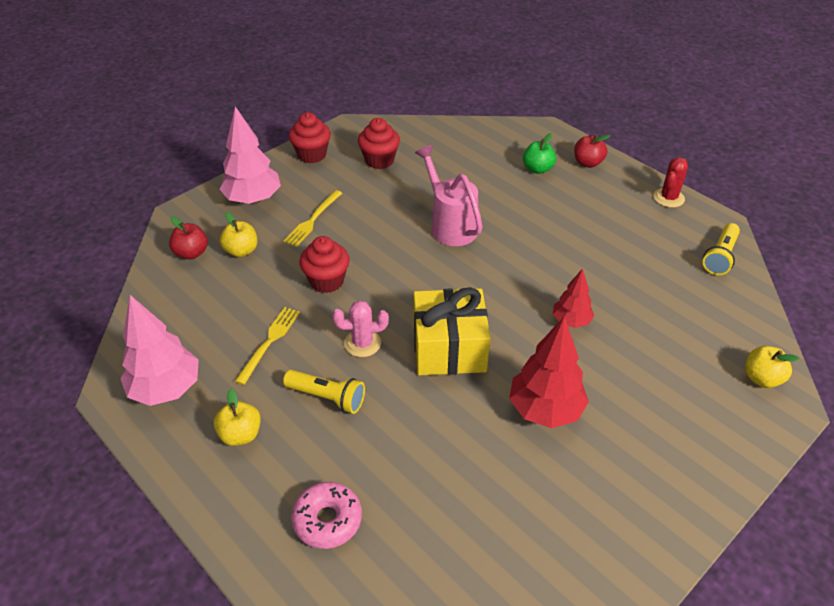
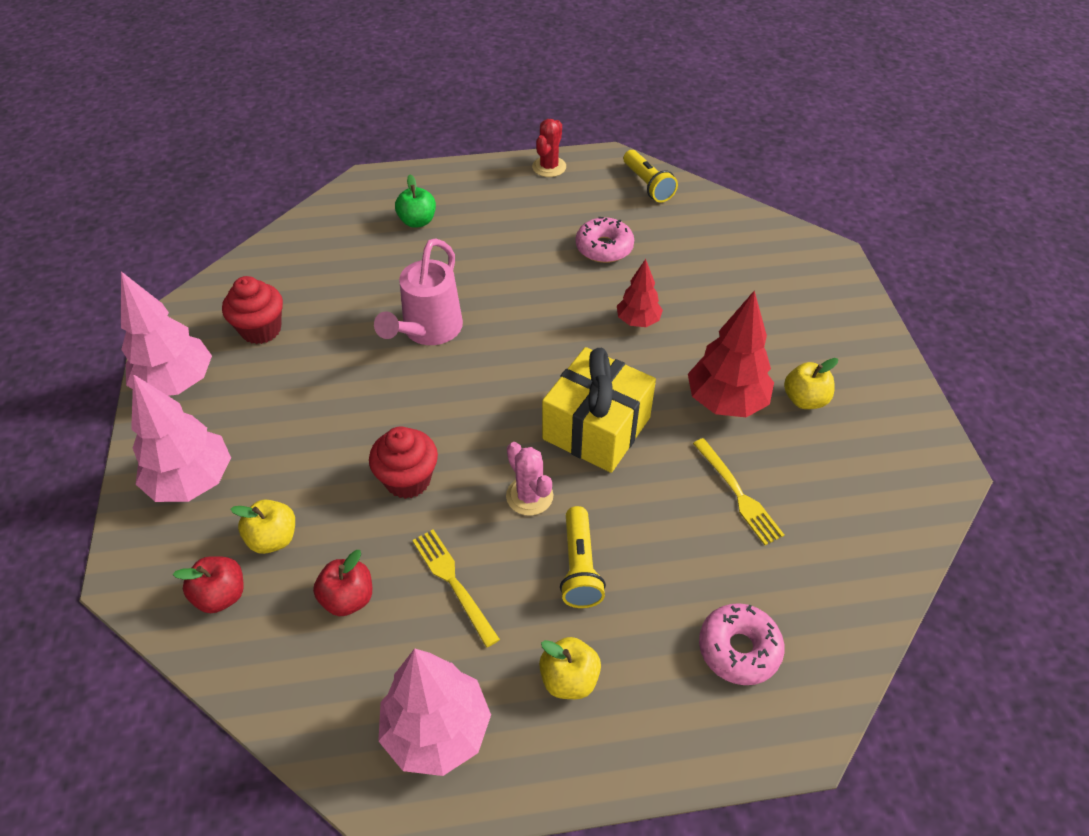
camera: 55 degrees left, 5 degrees up
yellow fork [283,190,342,247] -> yellow fork moved to [693,438,784,545]
yellow flashlight [283,370,365,414] -> yellow flashlight turned 120 degrees clockwise [560,506,606,608]
red cupcake [289,112,331,163] -> pink tree [121,271,212,396]
pink cactus [332,301,389,357] -> pink cactus turned 60 degrees counterclockwise [506,442,553,516]
pink watering can [415,145,483,246] -> pink watering can turned 75 degrees counterclockwise [374,238,463,345]
red apple [574,134,610,168] -> red apple moved to [313,550,372,616]
red cactus [653,157,688,208] -> red cactus turned 45 degrees clockwise [532,119,566,177]
yellow apple [745,346,800,388] -> yellow apple moved to [784,358,838,409]
none -> pink donut [576,217,634,263]

